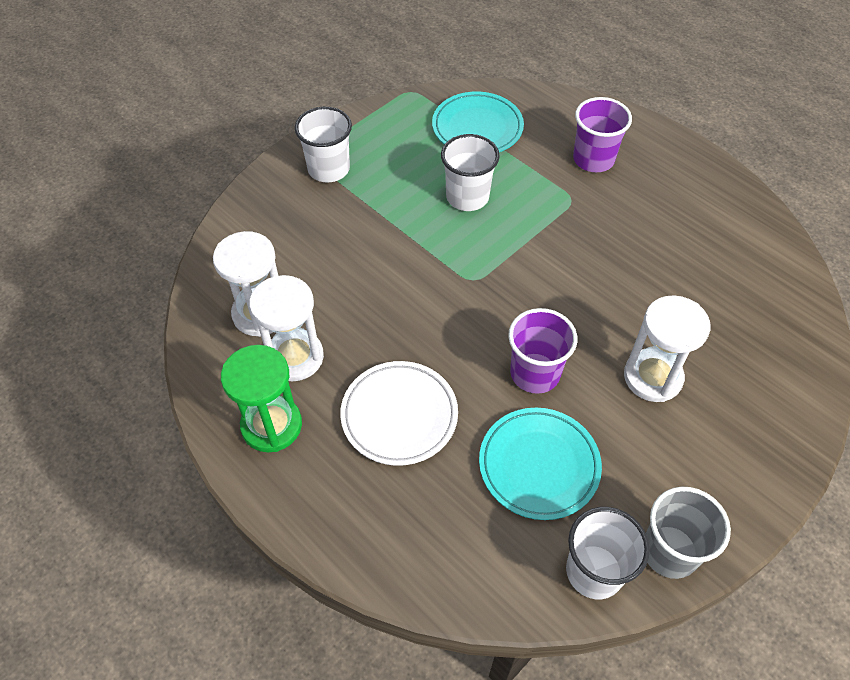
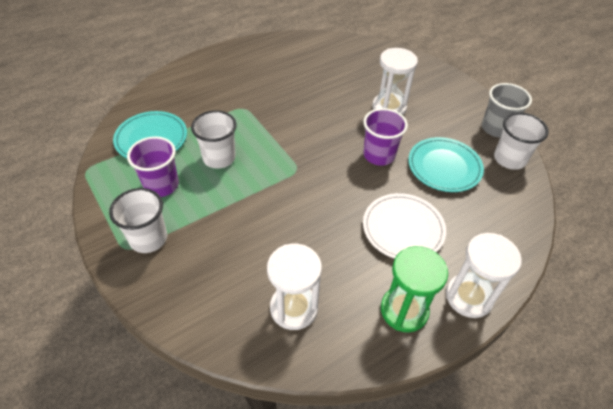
camera: 80 degrees left, 5 degrees down
white hourglass [249,275,324,381] -> white hourglass moved to [446,233,522,318]
purple cup [573,97,632,172] -> purple cup moved to [127,136,179,197]

